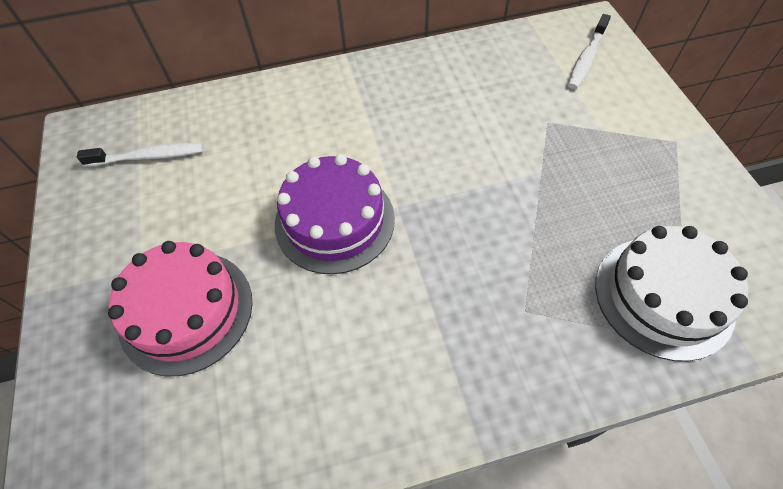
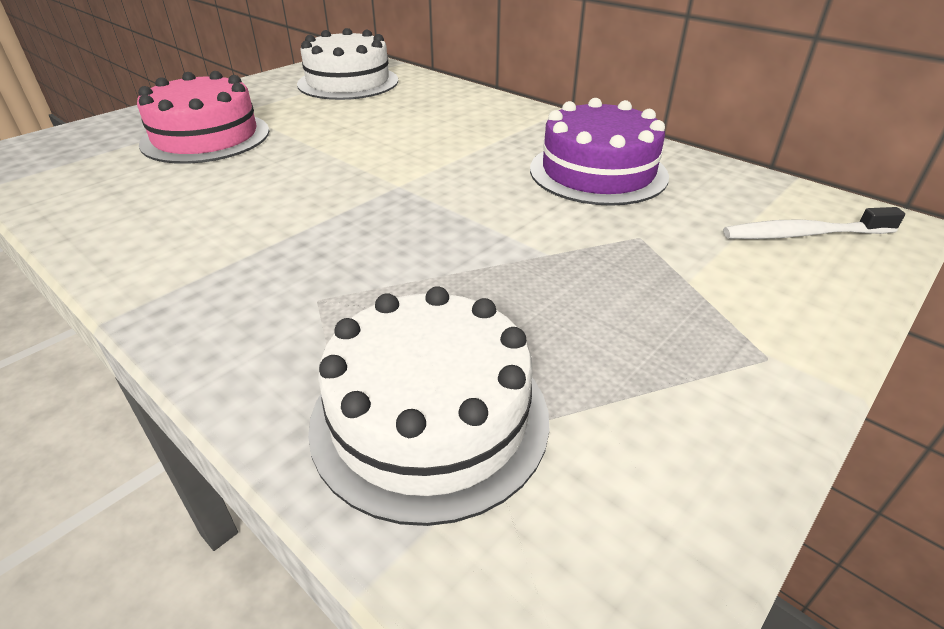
camera: 55 degrees right, 20 degrees down
white toothbrush [77,143,203,167] -> white cake [297,28,398,100]
purple cake [275,154,395,274] -> purple cake moved to [530,98,669,206]

